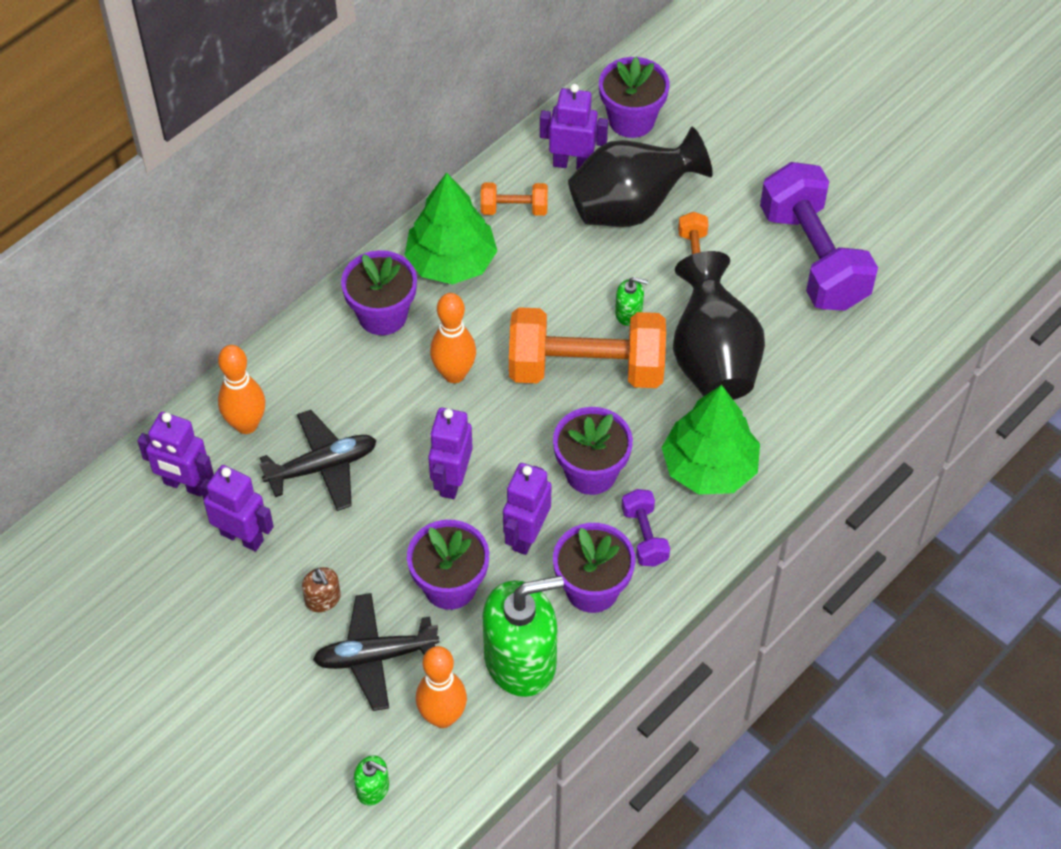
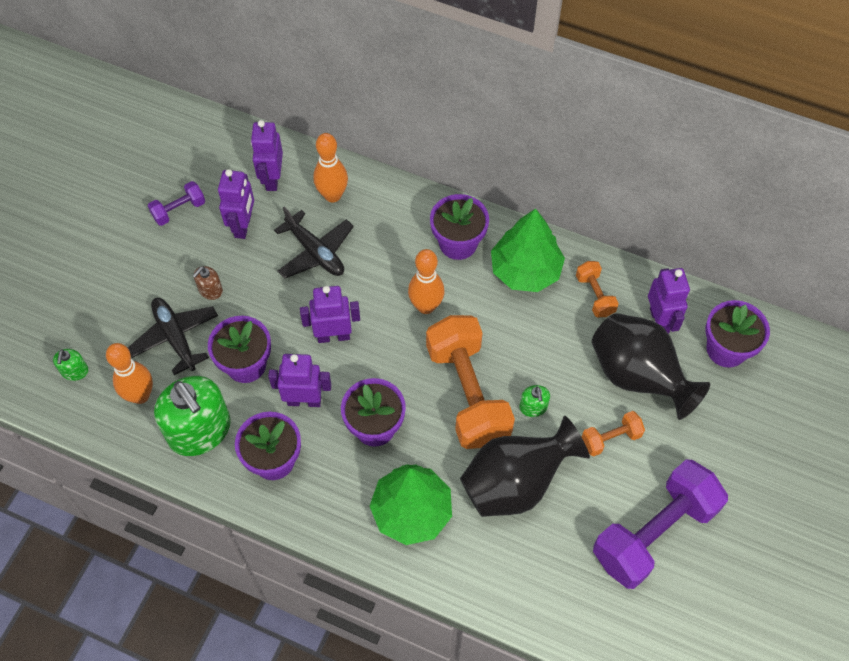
camera: 70 degrees right, 5 degrees up
purple dumbbell [622,489,670,567] -> purple dumbbell moved to [148,181,205,226]

